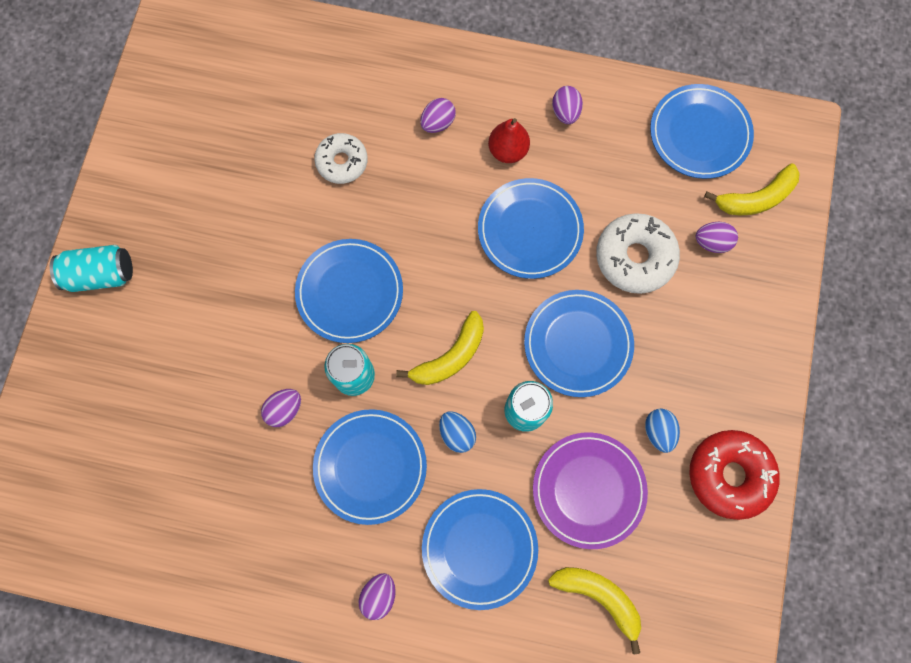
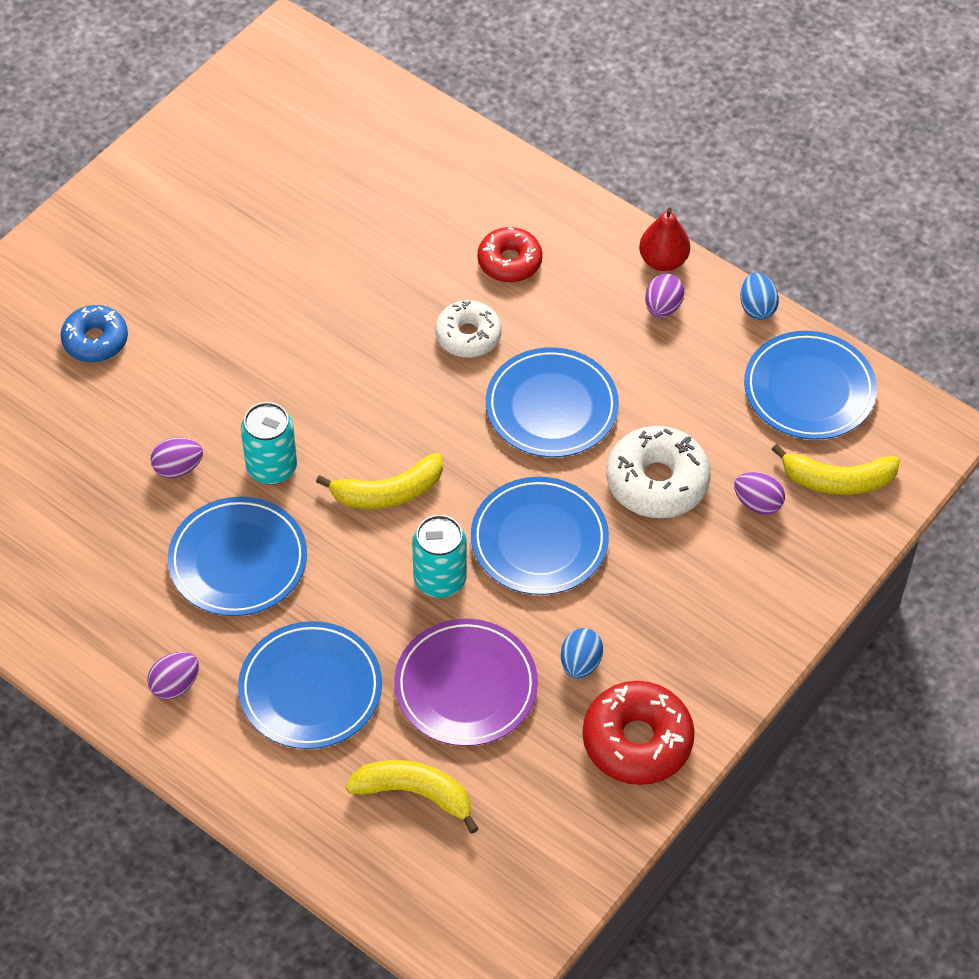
camera: 25 degrees right, 20 degrees down
turquoise can [50,245,133,292] -> none
blue plate [295,239,403,343] -> none
white donut [314,133,368,184] -> white donut moved to [435,300,501,357]
purple egg [420,98,456,133] -> red donut [477,227,542,283]
blue egg [439,411,476,453] -> blue egg moved to [740,273,779,320]
red pear [488,118,530,163] -> red pear moved to [639,207,690,271]
yellow banana [548,567,641,654] -> yellow banana turned 45 degrees counterclockwise [346,760,479,834]
none -> blue donut [61,305,128,362]

